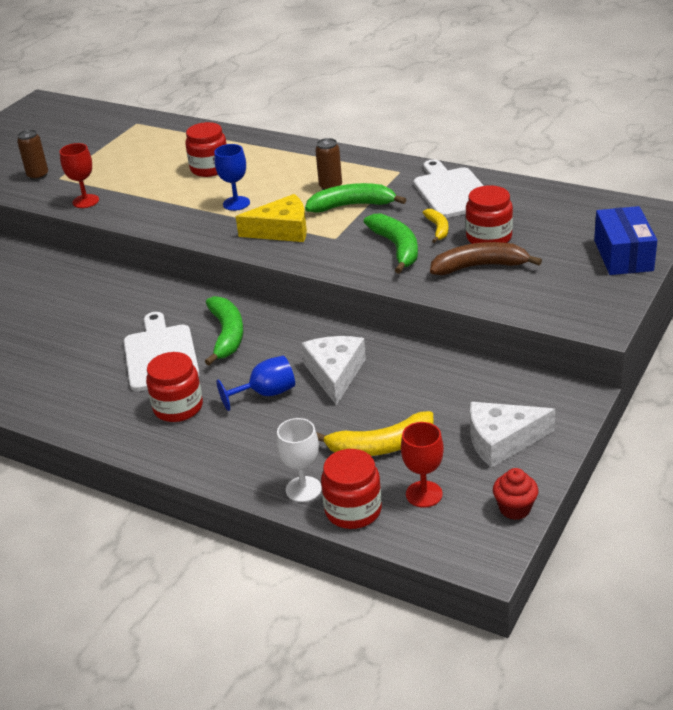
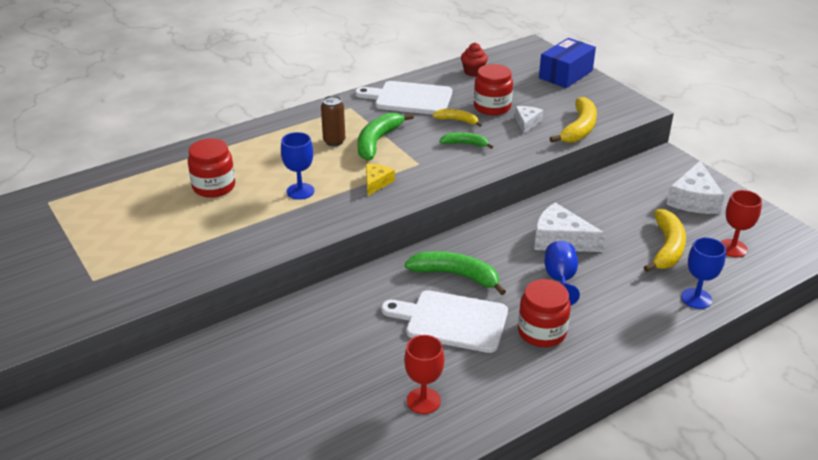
camera: 65 degrees left, 0 degrees up
brown can [17,130,48,180] -> none
red goblet [60,143,99,208] -> red goblet moved to [404,335,444,414]
yellow cheese [236,194,307,242] -> yellow cheese [366,164,395,196], size x0.57
white goblet [277,418,322,502] -> blue goblet [681,237,726,309]
red jar [321,449,382,529] -> none
green banana [364,213,418,274] -> green banana [439,132,493,149], size x0.58
brown banana [430,242,542,275] -> white cheese [515,106,543,134]
red cupcake [493,468,538,520] -> red cupcake moved to [461,43,488,77]
blue box [594,206,657,275] -> blue box turned 75 degrees counterclockwise [539,38,596,88]
none -> yellow banana [549,97,597,143]

